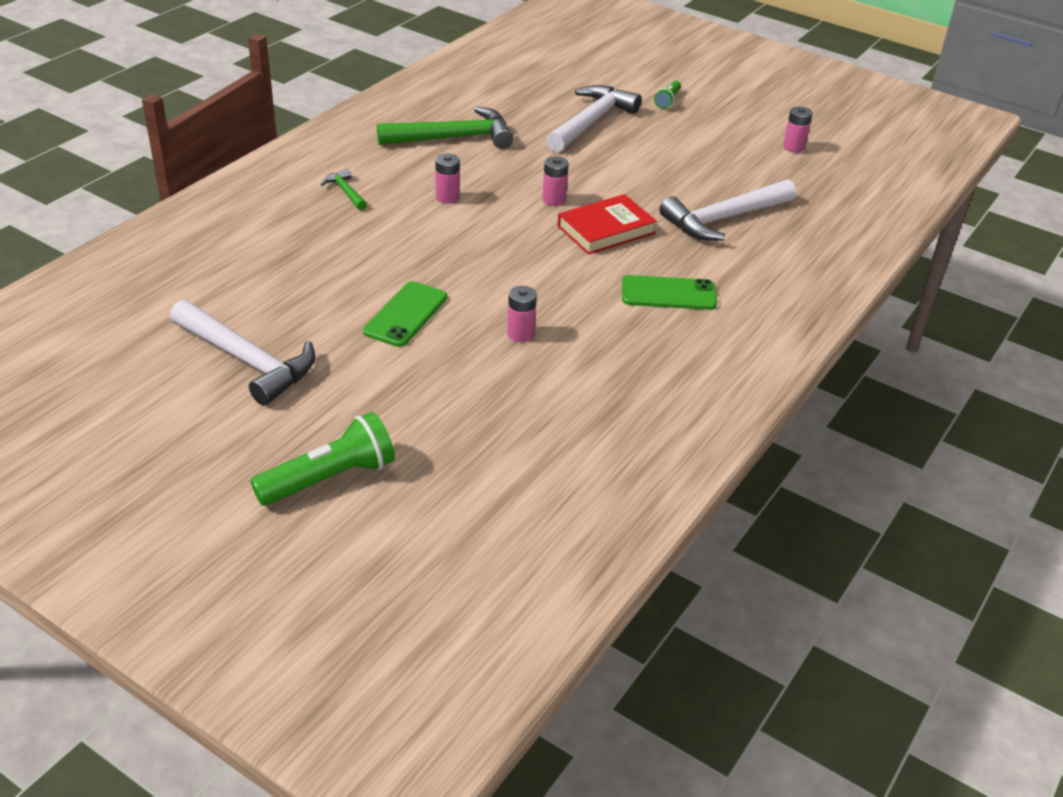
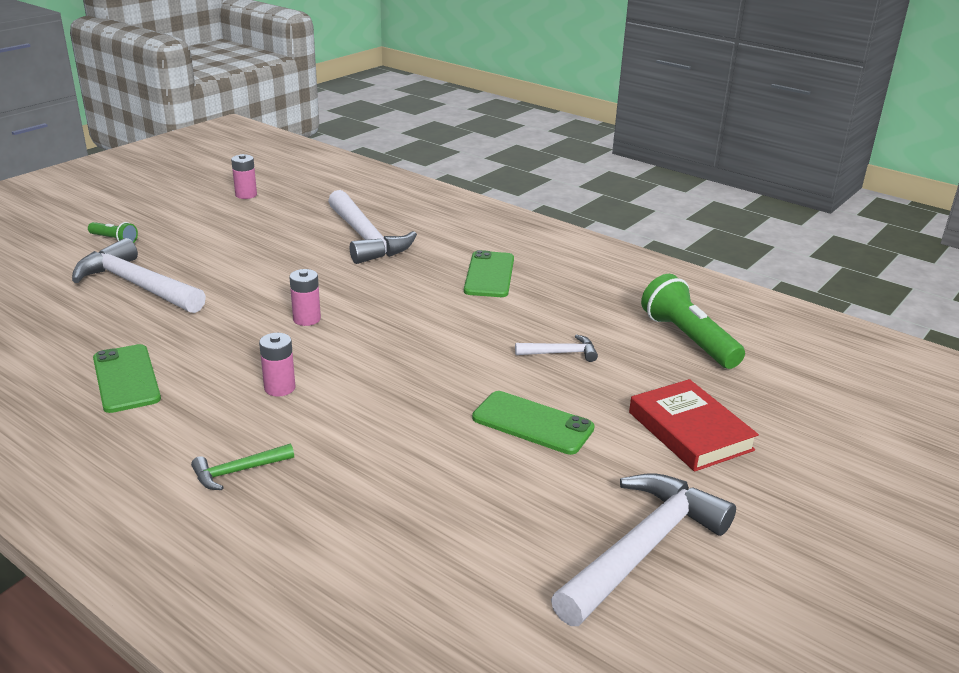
camera: 85 degrees left, 10 degrees down
green flashlight [251,412,395,506] -> green flashlight moved to [641,274,745,369]
green hammer [377,107,513,149] -> green phone [93,344,161,413]
pink battery [507,286,537,342] -> white hammer [515,334,598,362]
red book [558,194,657,255] -> red book moved to [629,379,759,472]

